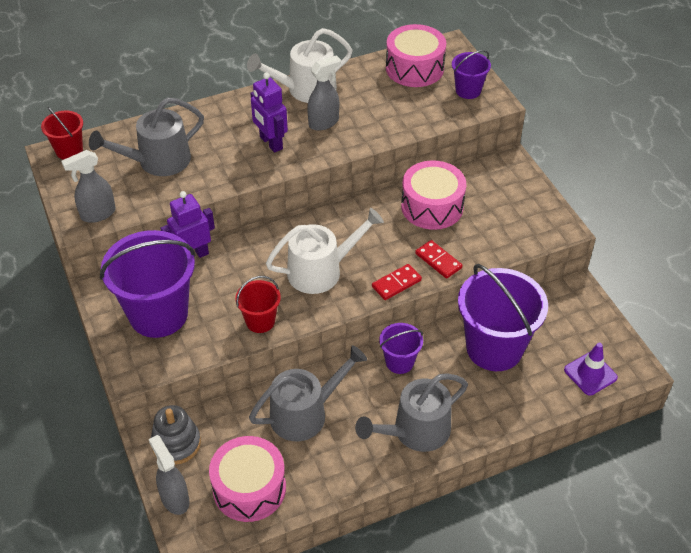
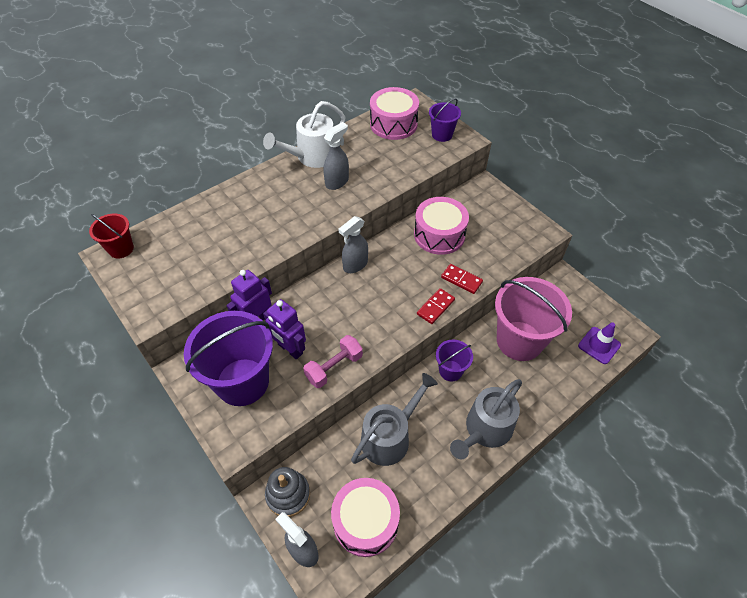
camera: 15 degrees left, 5 degrees up
grey spray bottle [61,150,116,223] -> grey spray bottle moved to [339,216,368,273]
grey watering can [89,98,204,176] -> none
red bucket [235,276,281,333] -> pink dumbbell [303,335,363,388]
purple robot [250,73,288,153] -> purple robot moved to [263,299,306,360]
white watering can [266,208,384,294] -> none
purple bucket [458,264,548,371] -> pink bucket [495,277,572,361]

